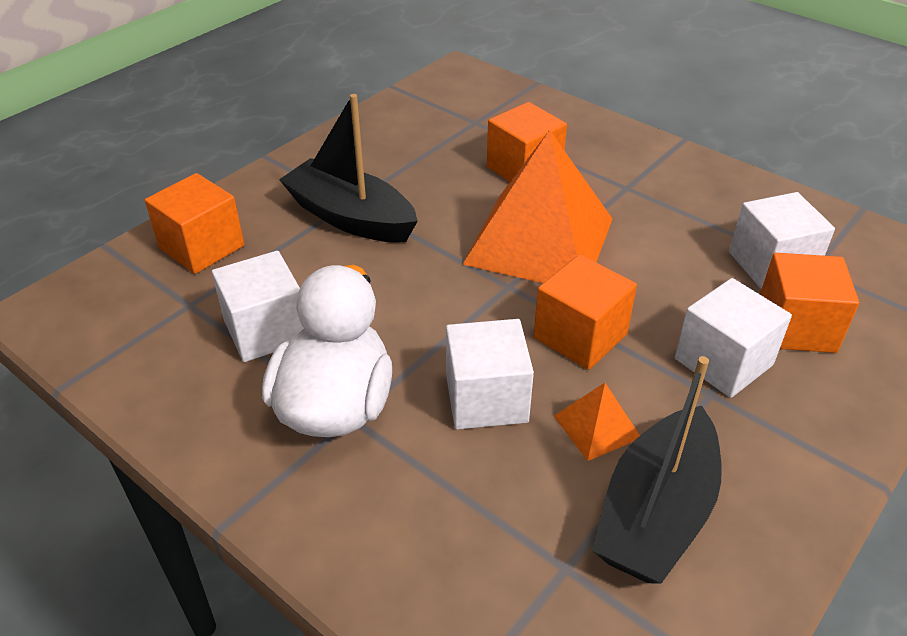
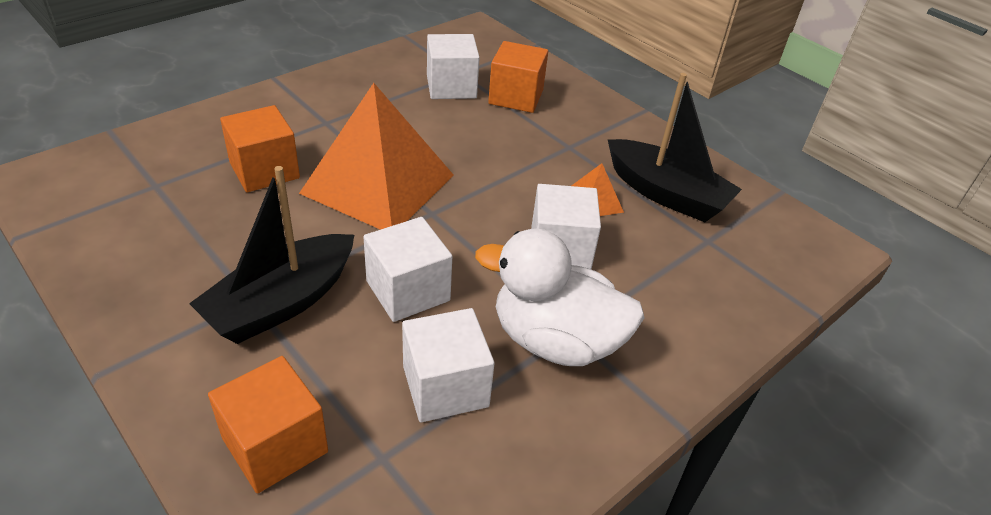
camera: 85 degrees left, 0 degrees up
orange cube [534,254,637,370] -> none
white cube [675,278,792,398] -> white cube moved to [363,217,452,322]

